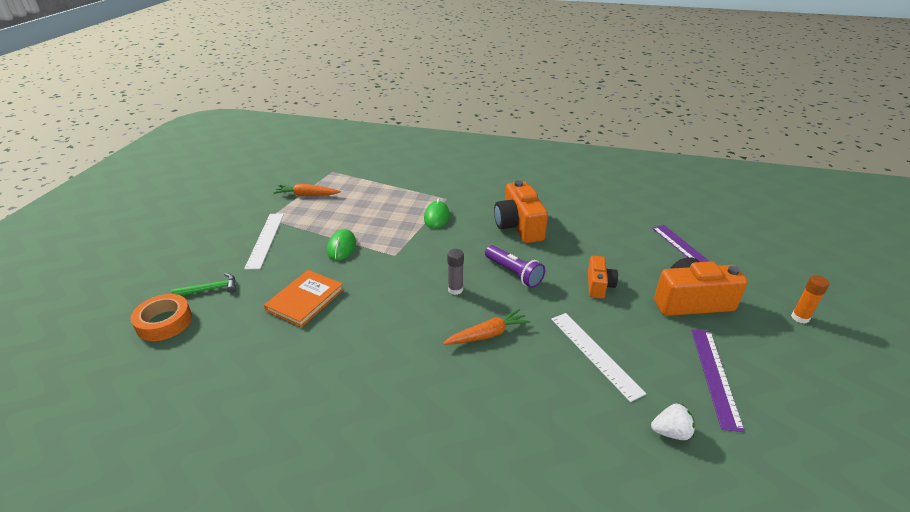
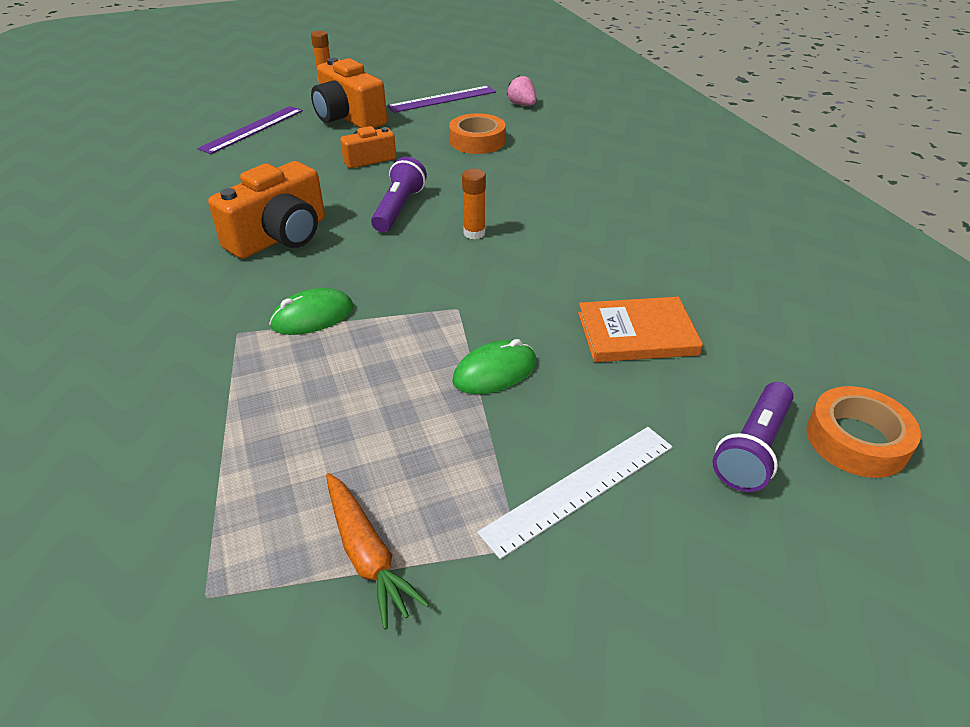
camera: 125 degrees left, 5 degrees up
green hammer [171,273,236,296] -> purple flashlight [712,382,794,492]
orange carrot [443,309,531,345] -> none
grey glue stick [447,249,464,295] -> orange glue stick [462,169,486,239]
white ruler [551,313,646,402] -> orange tape [449,113,506,154]
white strawberry [651,404,695,440] -> pink strawberry [507,75,536,106]

